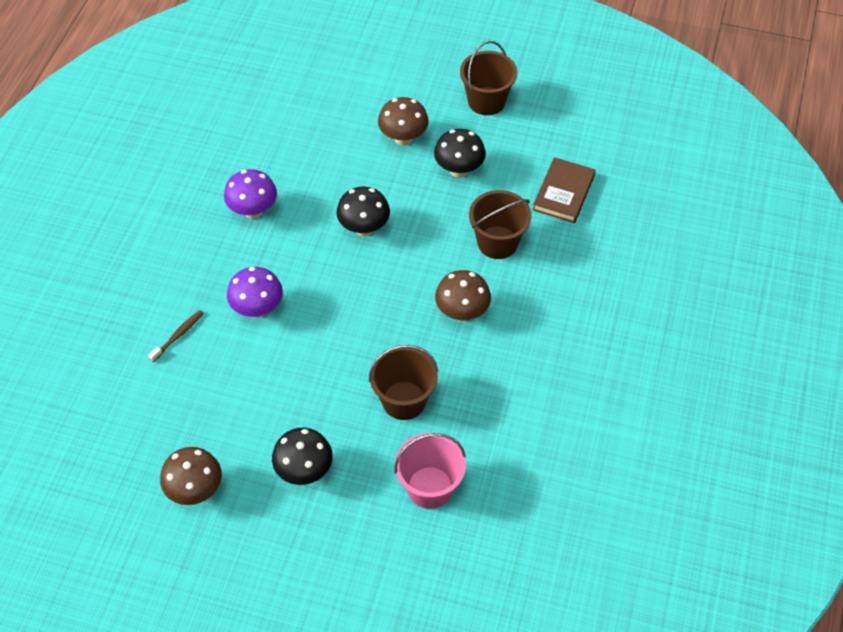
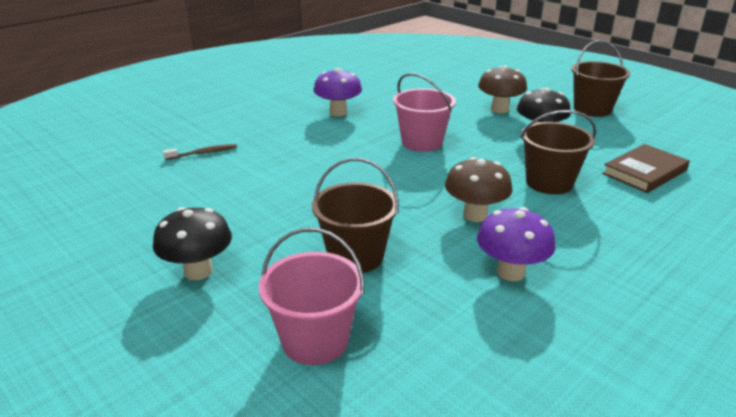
camera: 30 degrees right, 25 degrees down
brown mushroom [160,447,222,505] -> none
purple mushroom [227,267,283,318] -> purple mushroom moved to [477,207,555,281]
black mushroom [337,187,390,236] -> pink bucket [393,73,456,152]

